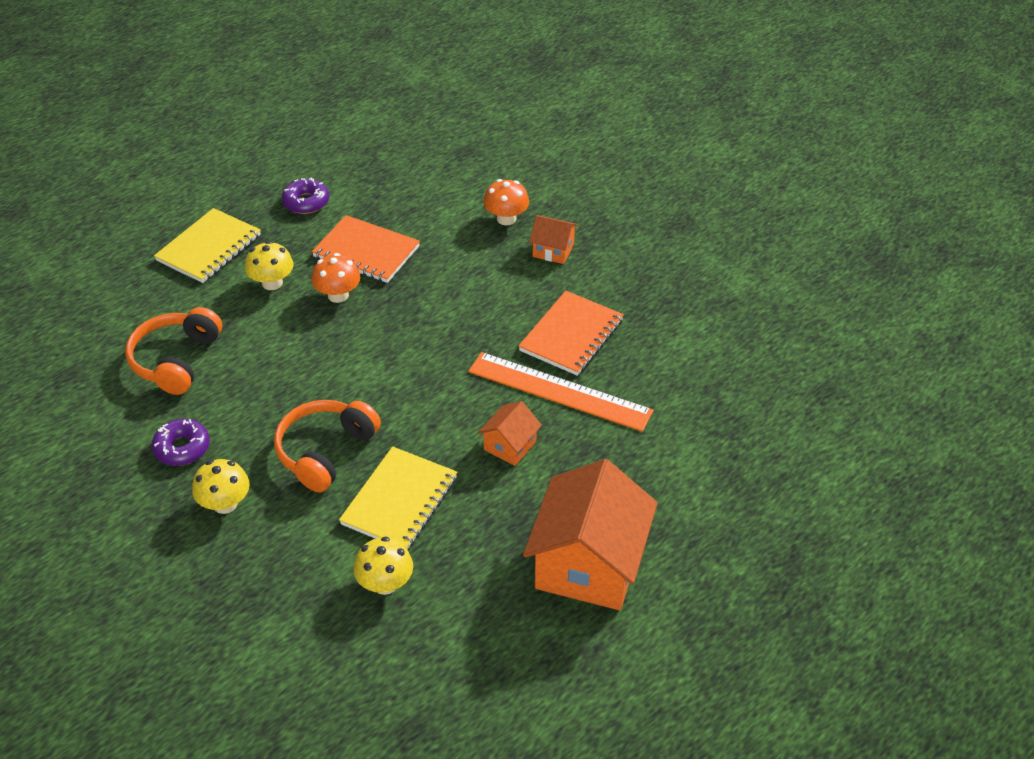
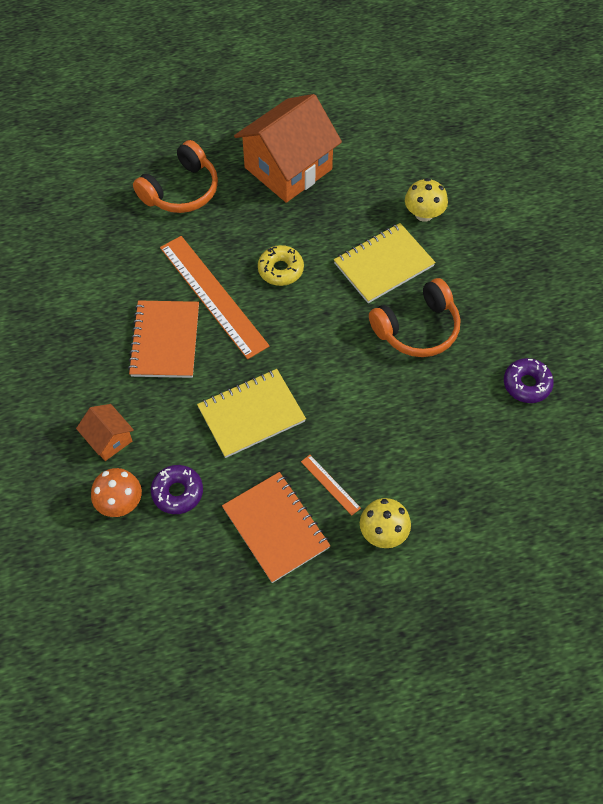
camera: 150 degrees left, 15 degrees up
orange headphones [125,307,222,395] -> orange headphones moved to [133,140,218,213]
yellow notebook [154,208,261,283] -> yellow notebook moved to [197,369,306,458]
yellow mushroom [192,459,250,514] -> none
purple donut [282,177,329,214] -> purple donut moved to [151,465,203,514]
orange mushroom [311,253,360,303] -> orange ruler [301,455,361,515]
orange house [478,401,542,466] -> yellow donut [258,245,304,286]
orange notebook [519,291,624,376] -> orange notebook turned 60 degrees counterclockwise [128,300,199,378]

